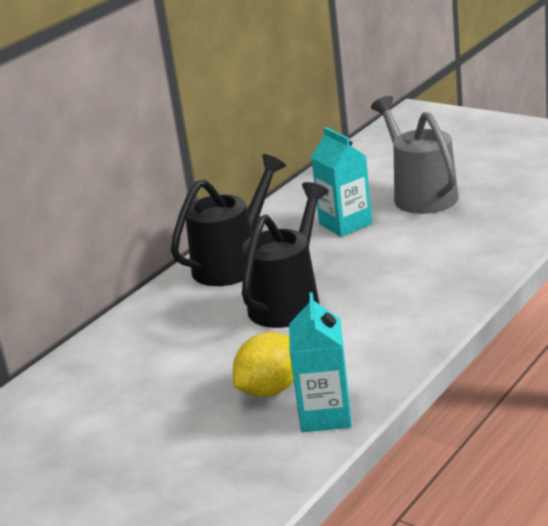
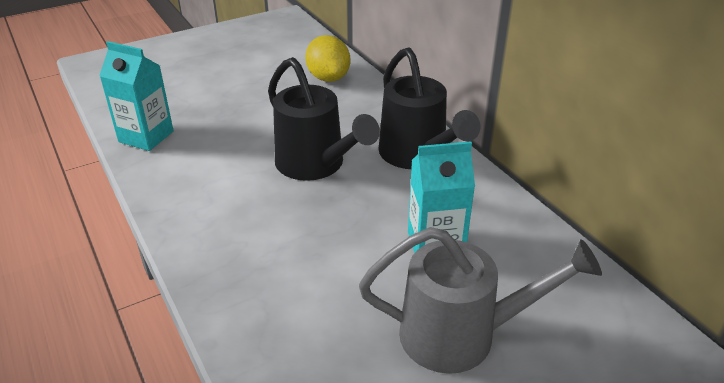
camera: 110 degrees right, 10 degrees up
yellow lemon [233,332,294,397] -> yellow lemon moved to [305,35,350,82]

